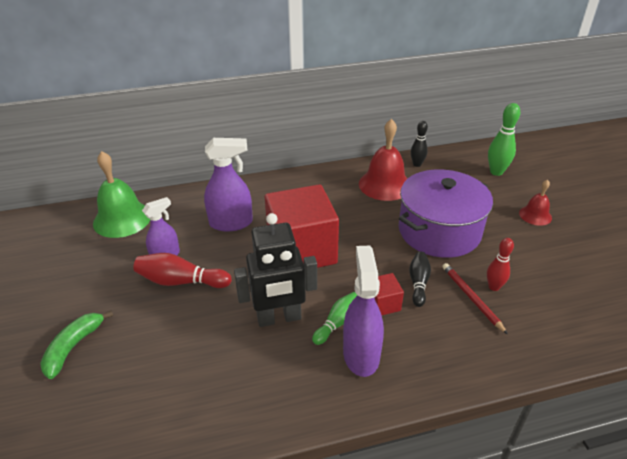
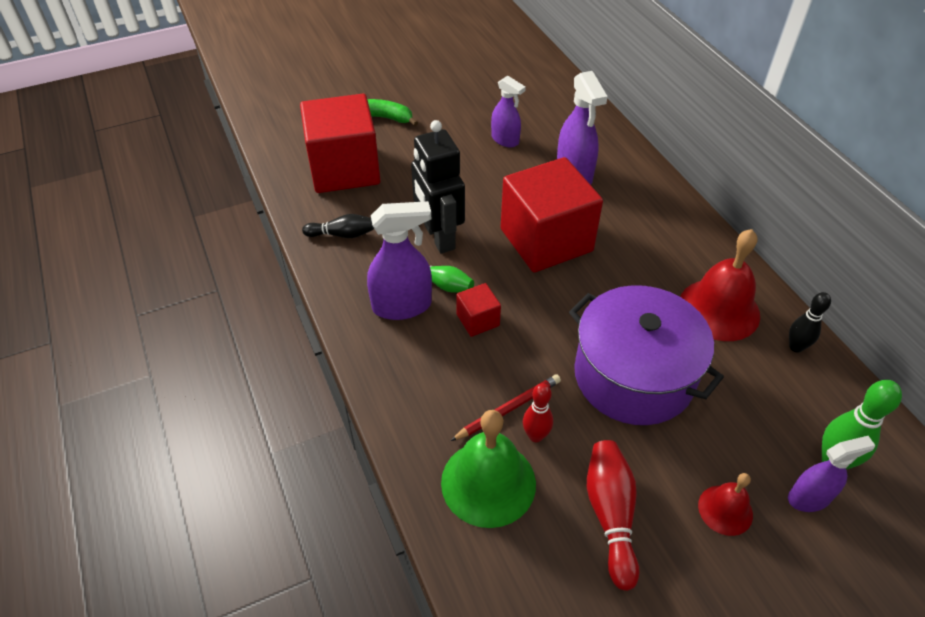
camera: 80 degrees right, 10 degrees up
green bell [93,151,150,238] -> green bell moved to [441,410,536,528]
red bowling pin [134,253,232,288] -> red bowling pin moved to [587,440,639,591]
black bowling pin [409,252,431,307] -> black bowling pin moved to [302,214,374,238]
none -> red cube [300,94,381,193]
none -> purple spray bottle [788,436,875,512]

